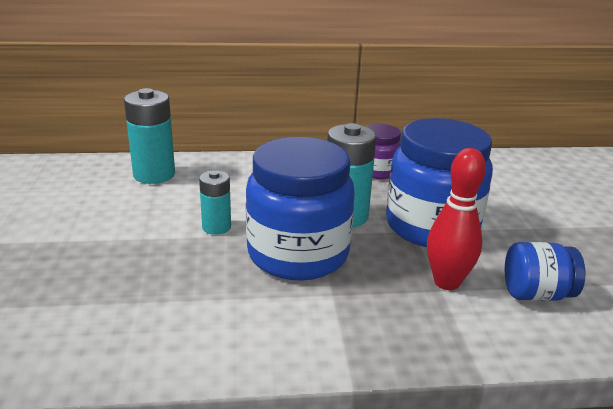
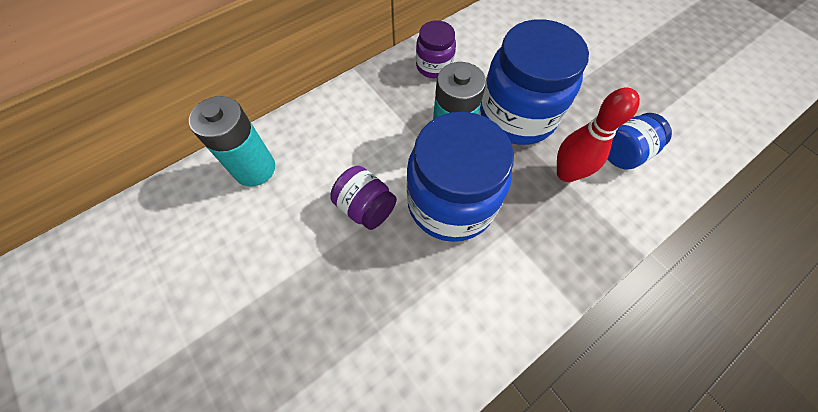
camera: 30 degrees left, 35 degrees up
turquoise battery [199,170,231,235] -> purple jar [330,166,397,230]

